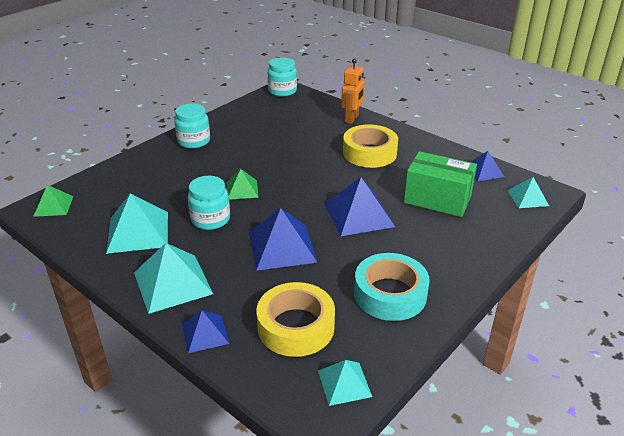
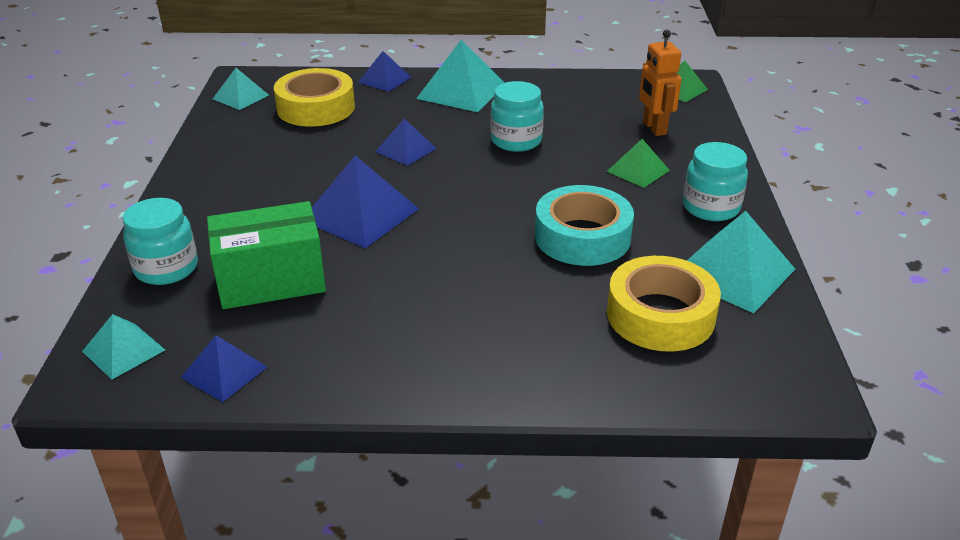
camera: 140 degrees right, 0 degrees up
turquoise pyramid [106,193,168,254] -> turquoise pyramid moved to [687,211,795,313]
green pyramid [227,169,259,200] -> green pyramid moved to [606,139,670,188]
blue pyramid [249,208,318,271] -> blue pyramid [375,119,437,166], size x0.58
turquoise jar [268,57,297,97] -> turquoise jar moved to [123,198,198,285]
orange robot [341,58,365,124] -> orange robot moved to [639,30,681,136]
yellow tape [343,124,398,168] -> yellow tape moved to [607,256,721,351]
turquoise tape [354,253,430,321] -> turquoise tape moved to [535,185,634,266]

